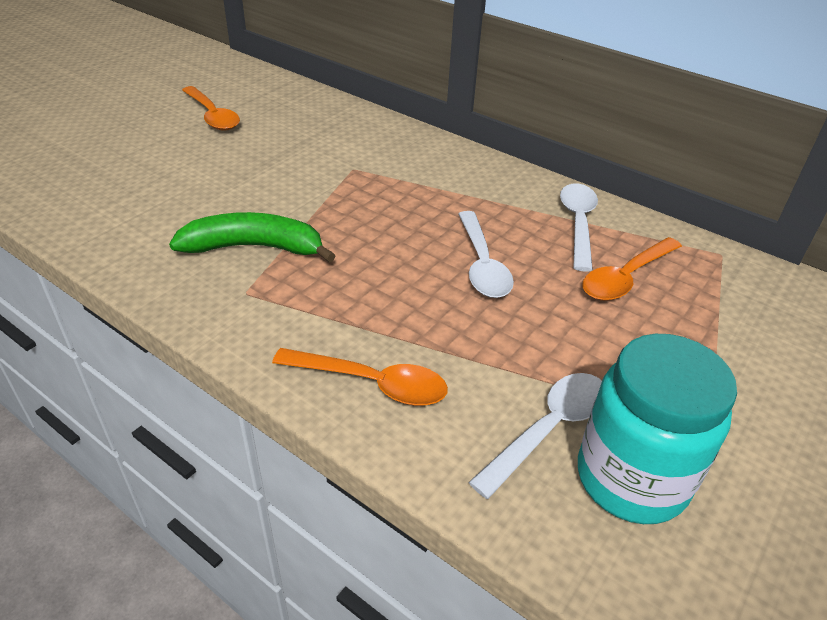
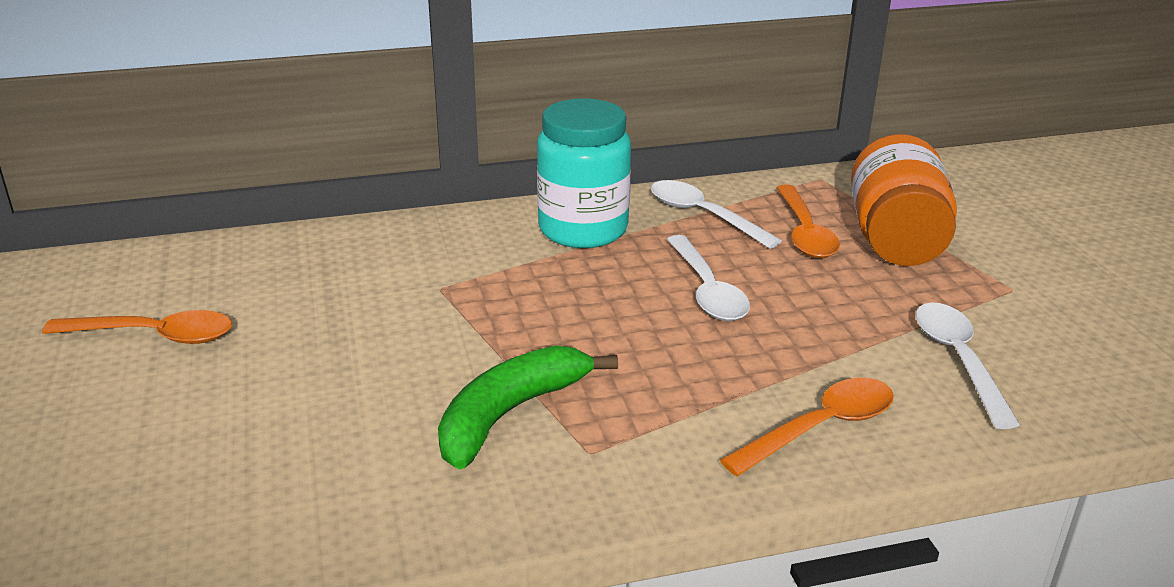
camera: 50 degrees left, 10 degrees down
white spoon [459,211,514,298] -> white spoon turned 45 degrees clockwise [666,235,750,321]
turquoise jar [578,334,737,524] -> turquoise jar moved to [537,98,631,248]
none -> orange jar [851,134,957,266]

